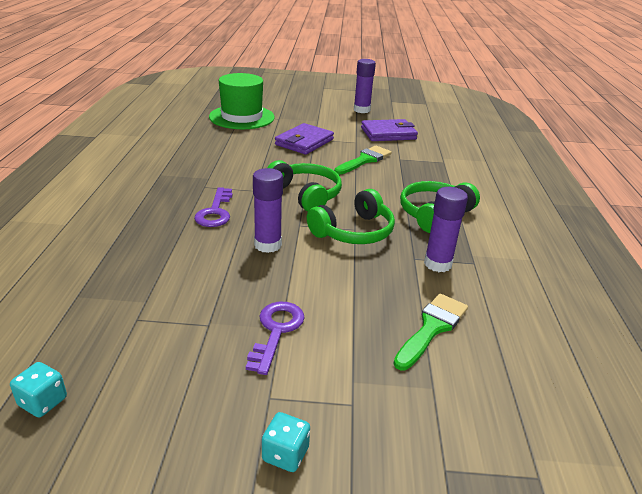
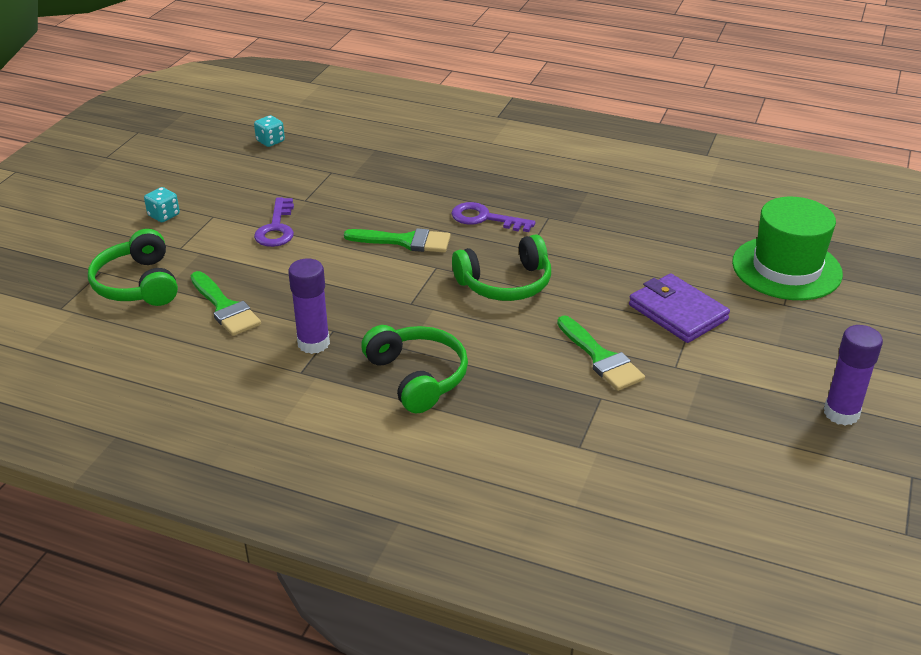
camera: 110 degrees right, 5 degrees up
purple key [246,302,305,375] -> purple key turned 60 degrees clockwise [254,197,294,247]
purple glue stick [253,168,283,253] -> green brush [344,228,451,253]
green headphones [307,189,395,244] -> green headphones moved to [88,229,178,306]
purple wallet [361,119,418,141] -> none

